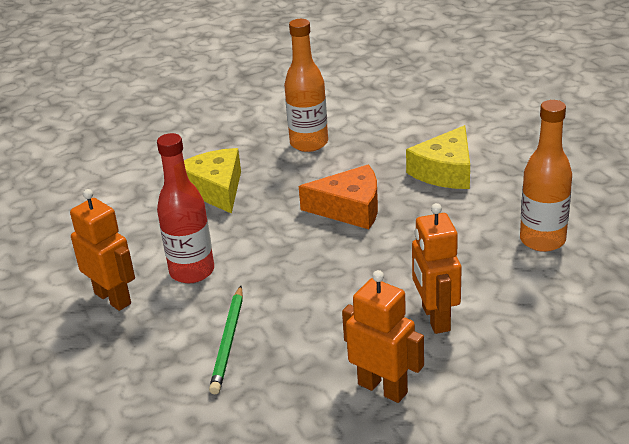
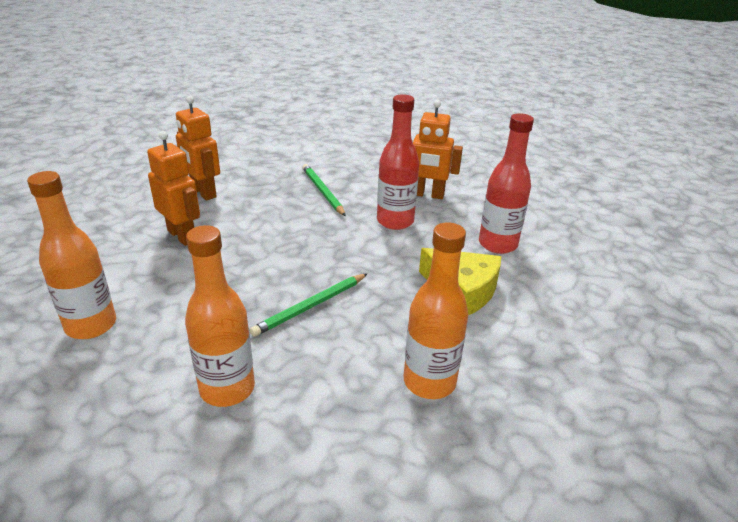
camera: 145 degrees right, 0 degrees up
orange cheese [299,165,378,229] -> green pencil [250,273,368,337]
orange robot [342,270,424,403] -> orange robot turned 45 degrees clockwise [176,96,220,201]
yellow cheese [406,125,470,189] -> orange bottle [185,225,255,407]
none -> red bottle [479,113,534,254]

